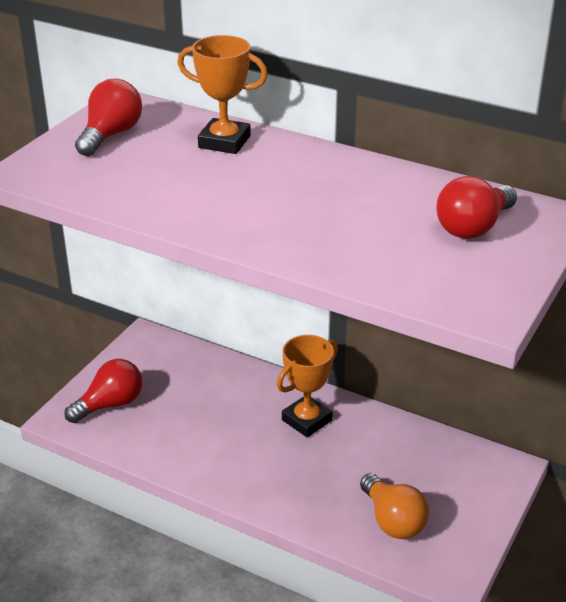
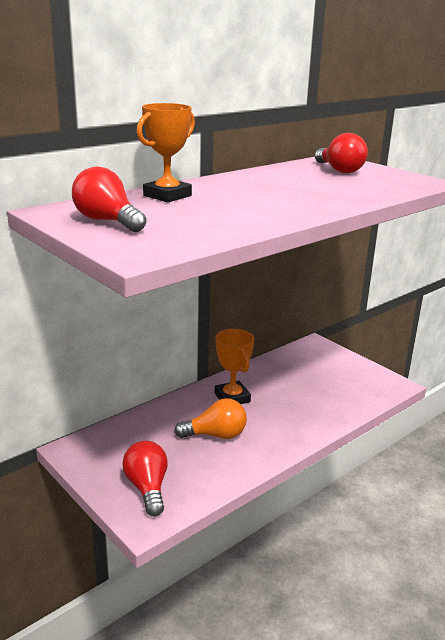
camera: 70 degrees left, 10 degrees down
orange light bulb [360,473,429,539] -> orange light bulb moved to [174,398,247,439]

